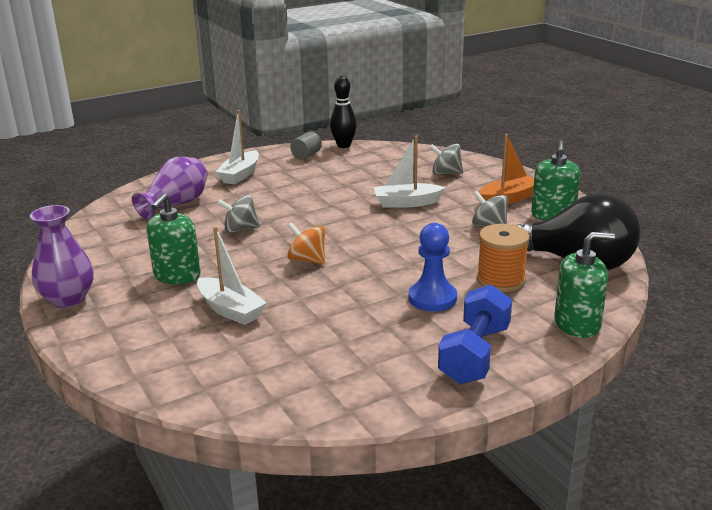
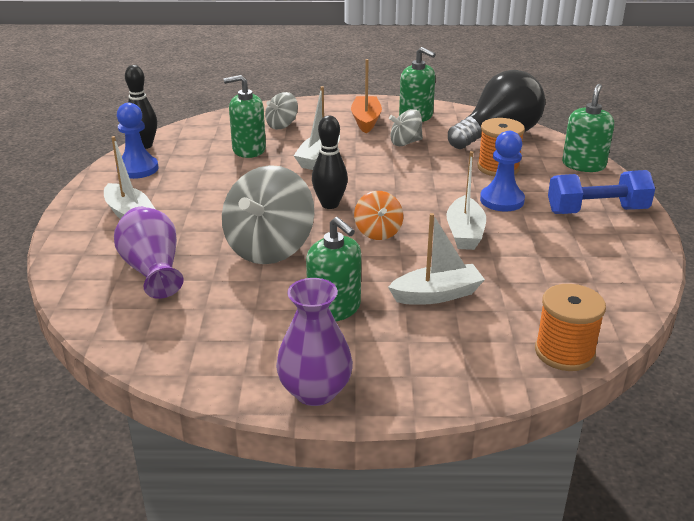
camera: 60 degrees left, 5 degrees up
grey spinning top [217,195,260,233] -> grey spinning top [222,165,314,264], size x1.92
orange spinning top [287,222,325,264] -> orange spinning top turned 75 degrees counterclockwise [354,191,403,240]
grey cylinder [290,132,322,160] -> blue pawn [116,103,158,179]
blue dumbbell [438,284,512,384] -> blue dumbbell turned 60 degrees counterclockwise [548,170,655,214]
none -> green soap dispenser [223,75,266,158]
none -> black bowling pin [312,116,348,209]
none -> white boat [446,151,486,250]
none -> orange spool [535,284,606,371]

